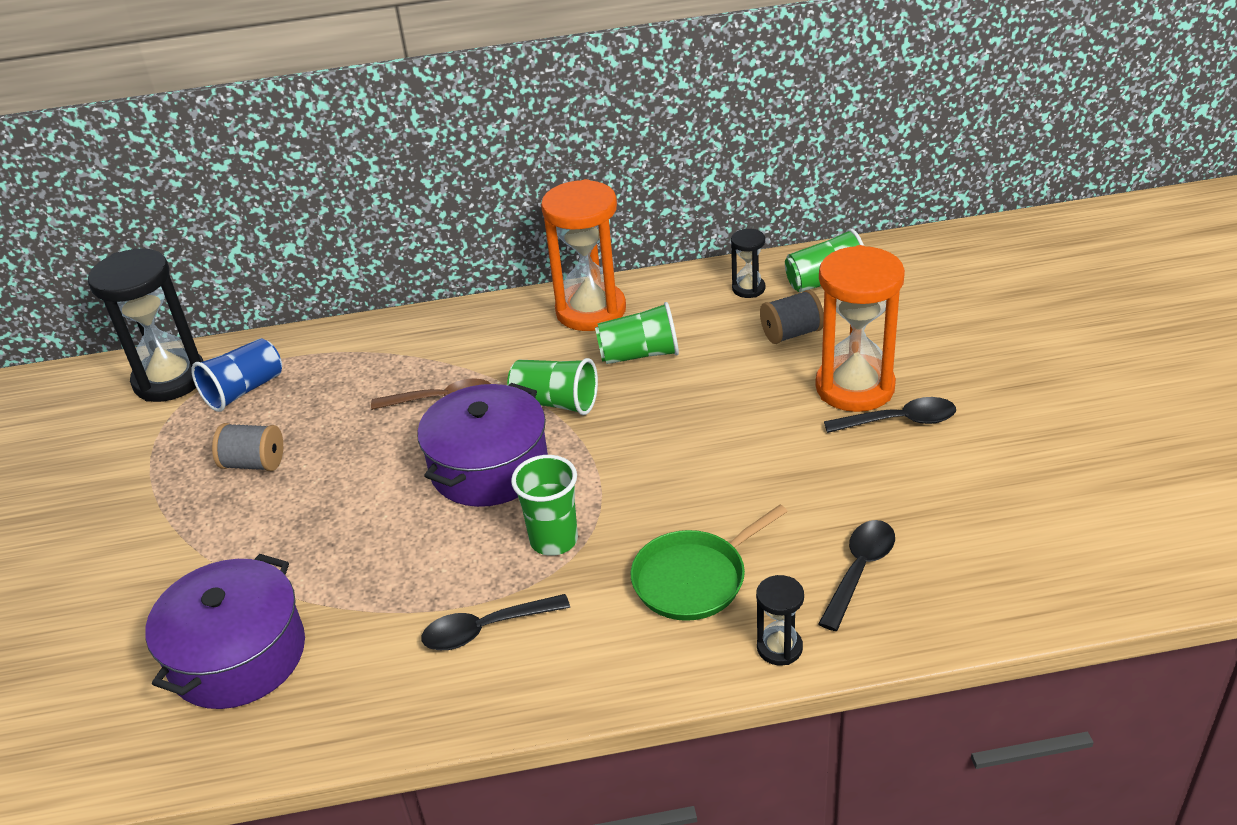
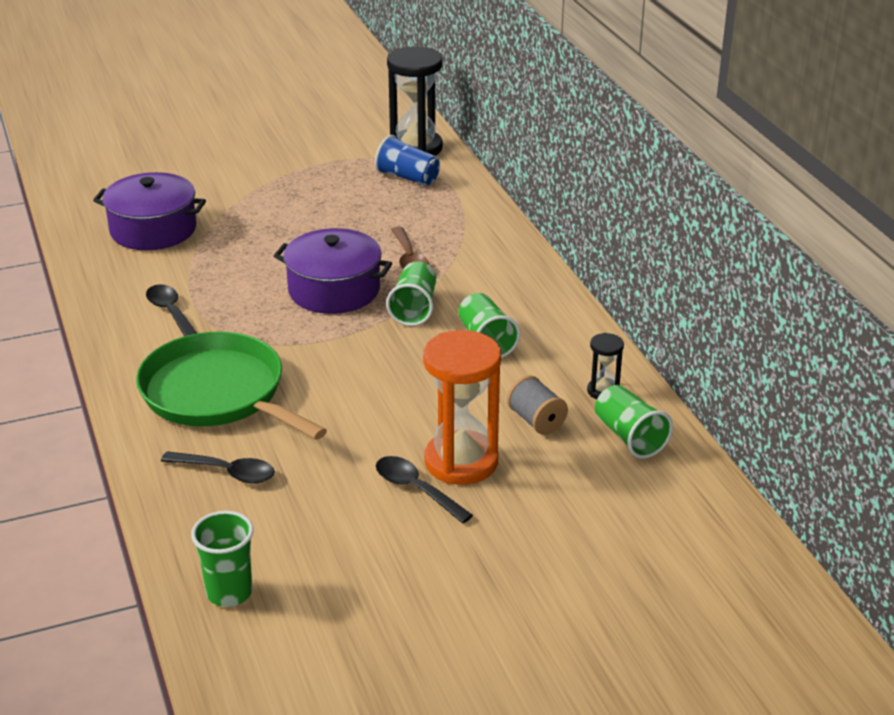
camera: 75 degrees right, 5 degrees down
grey spool [212,423,283,471] -> none
green cup [511,455,578,556] -> green cup moved to [191,511,253,607]
orange hourglass [541,179,626,331] -> none
green pan [631,504,788,621] -> green pan [136,332,327,440], size x1.68
black hourglass [756,575,804,666] -> none
black spoon [824,397,956,433] -> black spoon turned 150 degrees clockwise [376,456,473,523]

